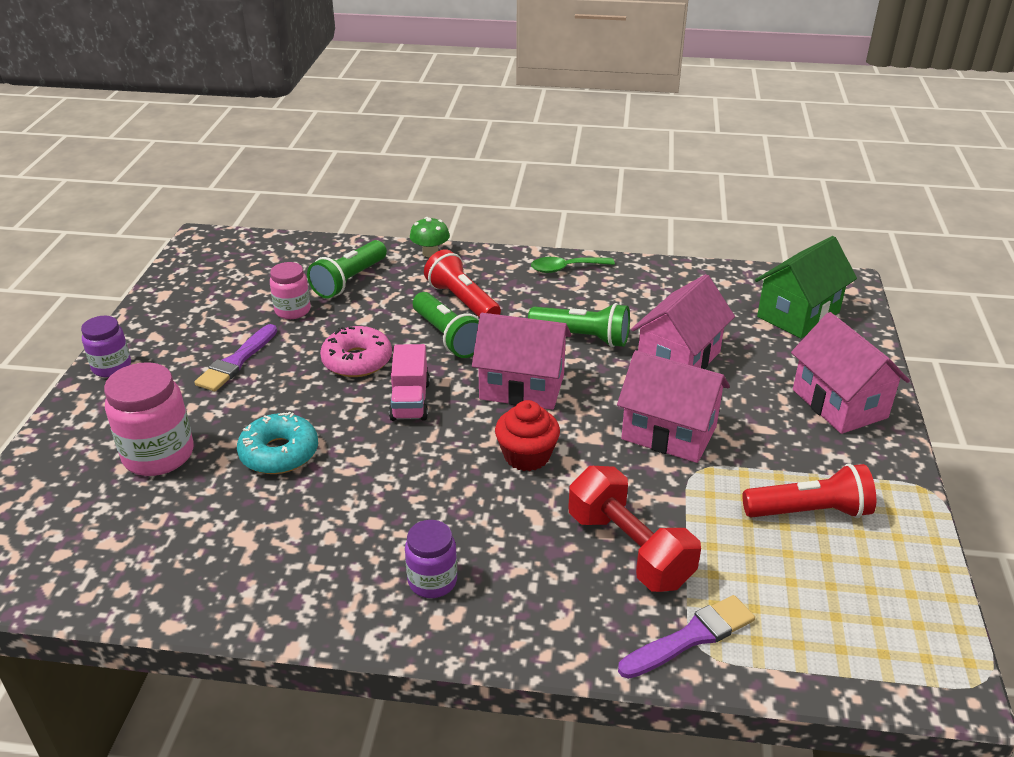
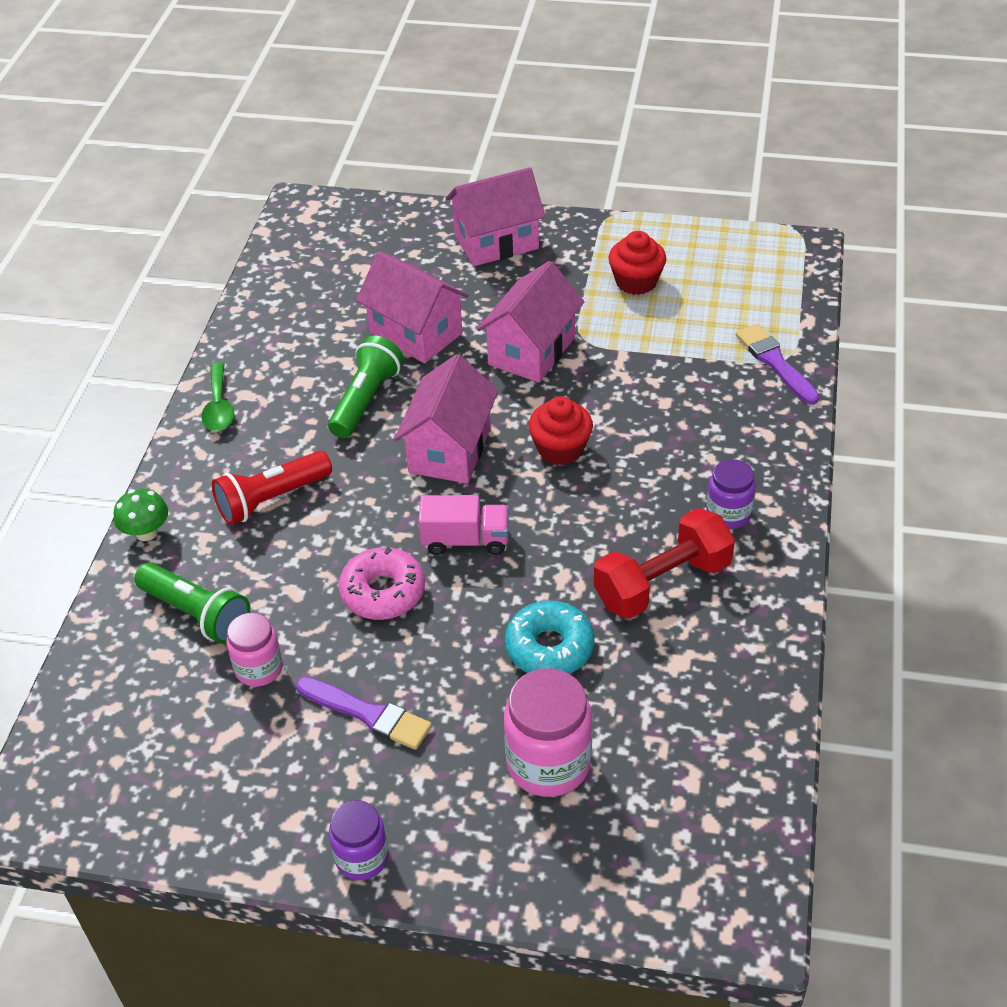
camera: 85 degrees left, 10 degrees up
green flashlight [413,292,479,358] -> none
red dumbbell [569,466,701,592] -> red dumbbell moved to [594,508,735,619]
red flashlight [743,464,876,518] -> red cupcake [608,231,666,295]
green house [755,236,857,338] -> none

